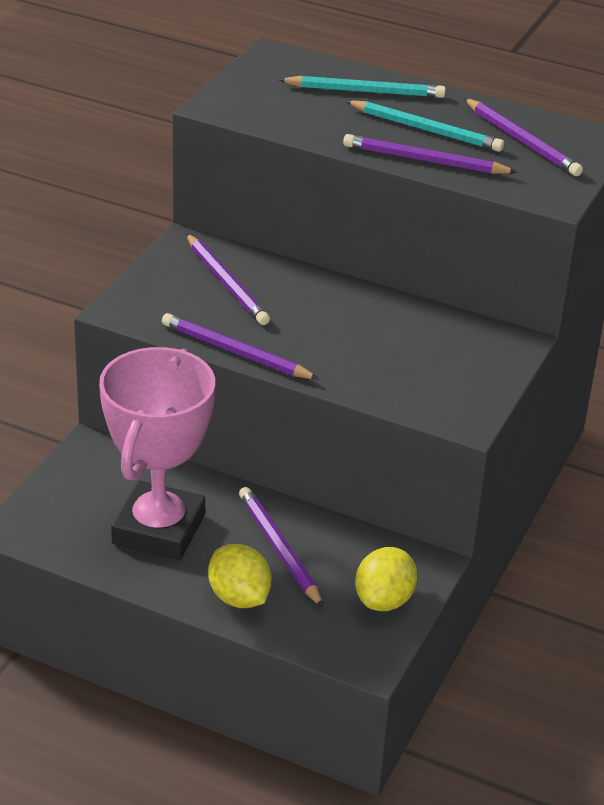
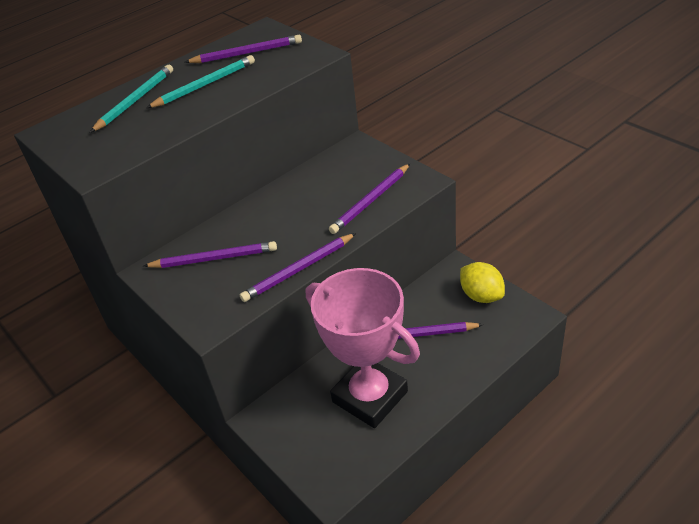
camera: 60 degrees left, 5 degrees up
yellow lemon [208,544,272,608] -> none
purple pencil [343,134,518,174] -> purple pencil moved to [329,164,410,234]

